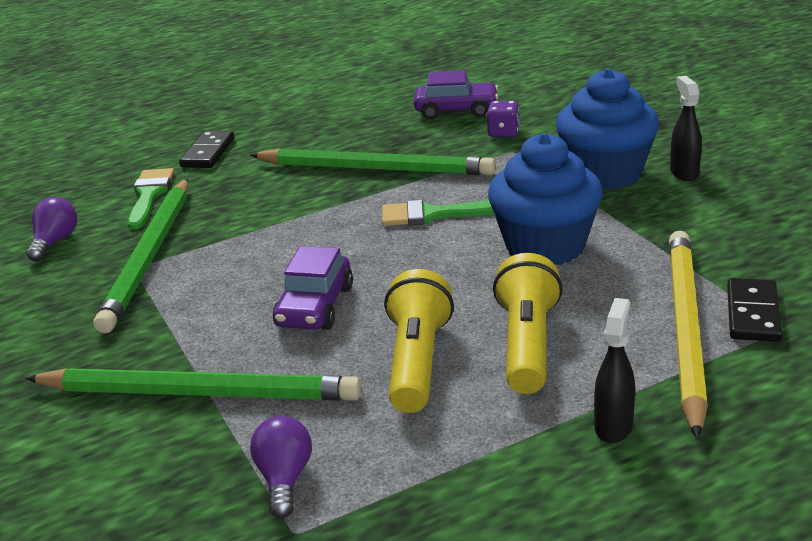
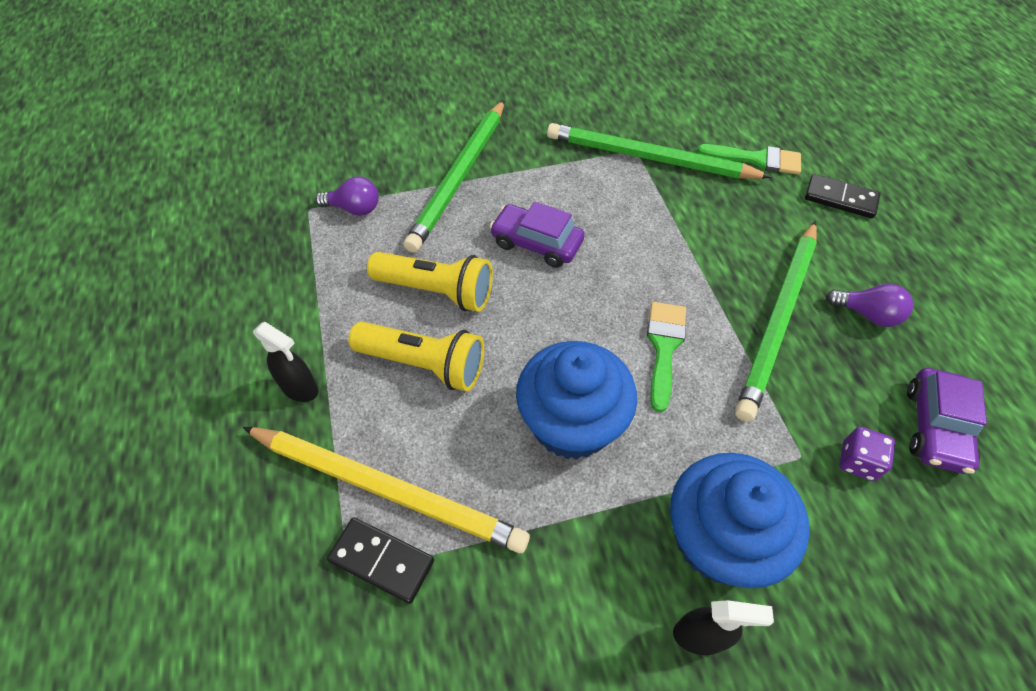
camera: 100 degrees right, 25 degrees up
purple light bulb [26,197,77,261] -> purple light bulb moved to [826,284,913,327]

